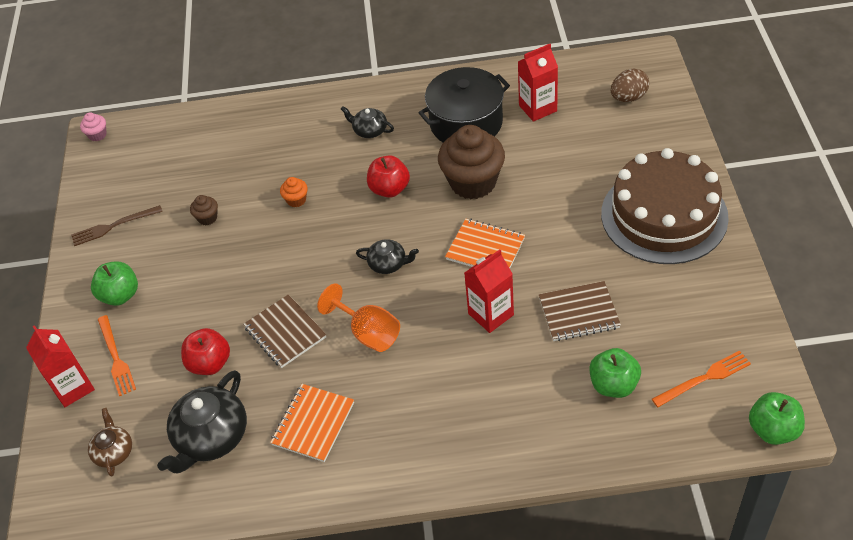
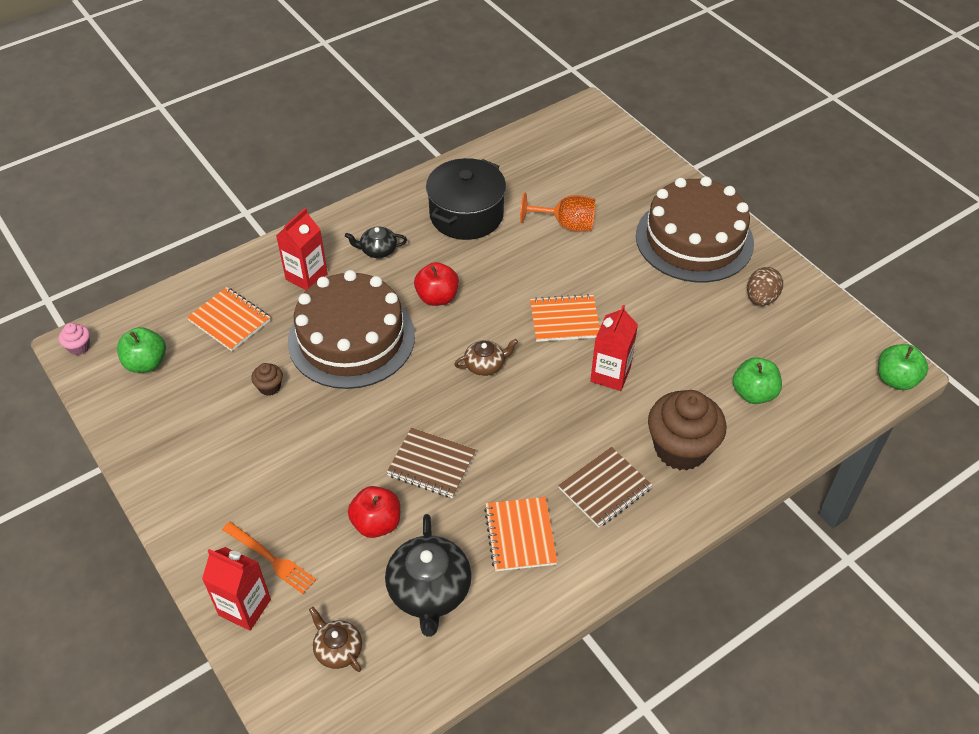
camera: 35 degrees left, 0 degrees up
brown fork [71,205,163,246] -> none
green apple [91,261,138,306] -> green apple moved to [117,327,166,373]
orange cupcake [280,177,308,207] -> brown cake [288,270,415,389]
orange goblet [317,283,400,352] -> orange goblet moved to [520,192,595,232]
black teapot [356,239,419,274] -> brown teapot [454,339,518,376]
brown cupcake [438,125,505,199] -> brown cupcake moved to [648,390,726,471]
red carton [518,44,558,122] -> red carton moved to [276,208,328,290]
brown notebook [539,281,621,341] -> brown notebook moved to [558,447,653,528]
brown egg [611,68,649,102] -> brown egg moved to [747,267,783,306]
orange fork [652,350,751,407] -> none
none -> orange notebook [187,287,271,351]

